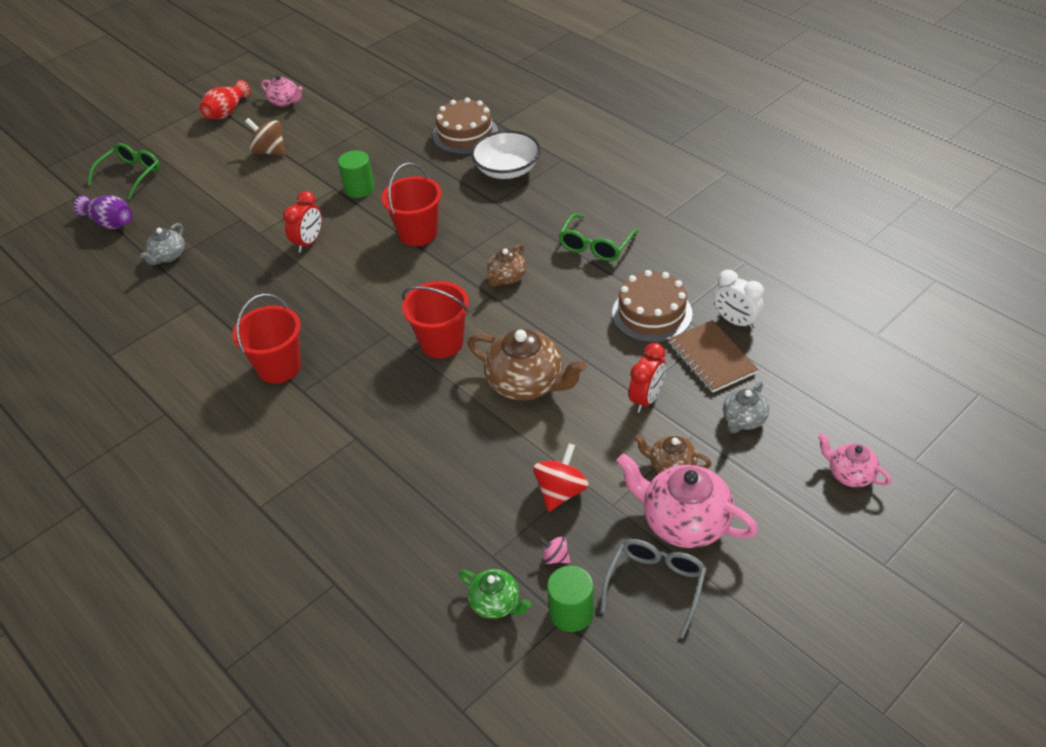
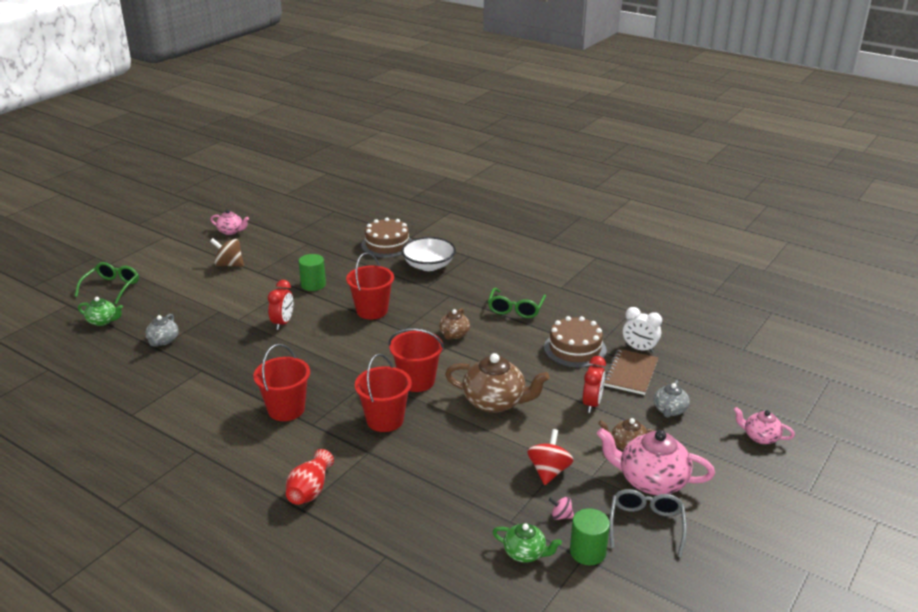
camera: 15 degrees left, 15 degrees down
purple vase [73,195,132,229] -> green teapot [78,297,123,326]
red vase [200,80,251,119] -> red vase moved to [286,449,334,505]
brown notebook [668,320,758,393] -> brown notebook turned 60 degrees clockwise [604,349,659,395]
none -> red bucket [355,354,412,432]

